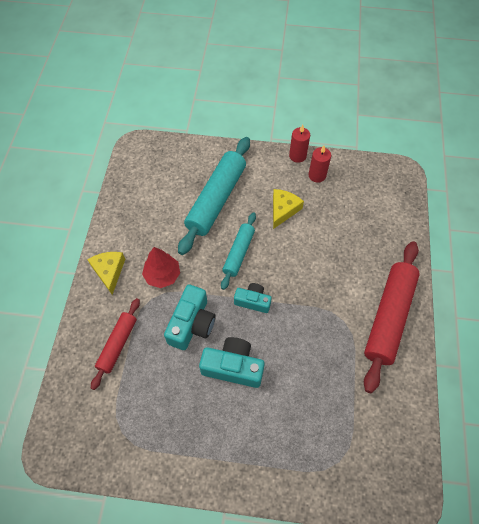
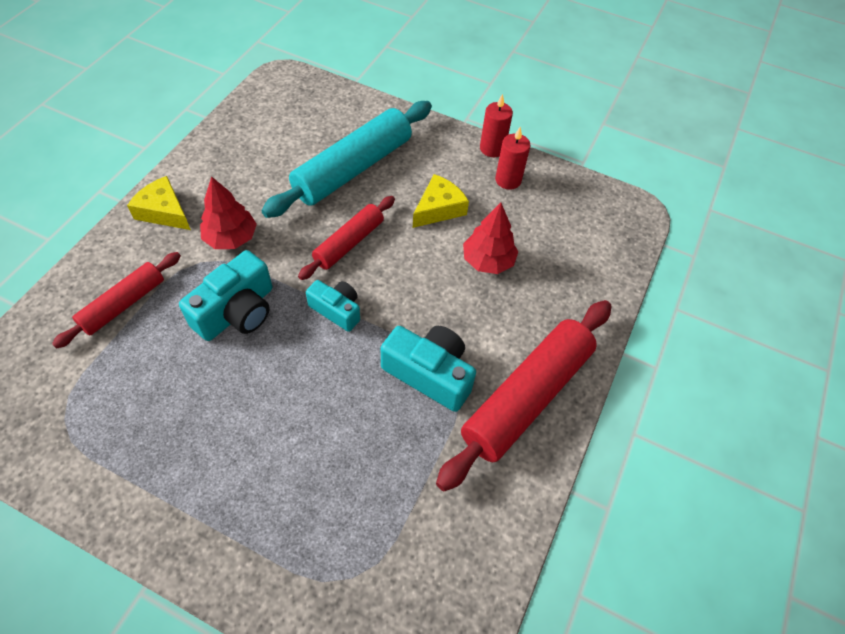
camera: 15 degrees right, 5 degrees down
yellow cheese [87,252,125,295] -> yellow cheese turned 60 degrees counterclockwise [127,176,191,230]
turquoise camera [199,337,265,388] -> turquoise camera moved to [381,326,476,412]
turquoise rolling pin [221,212,256,290] -> red rolling pin [298,196,395,280]
none -> red tree [463,203,518,274]

